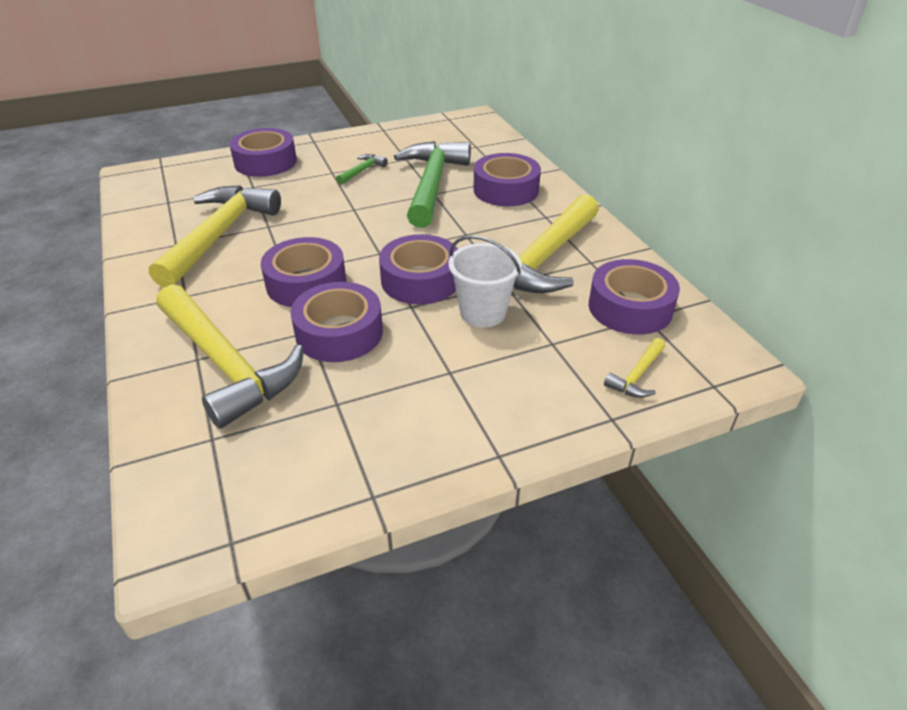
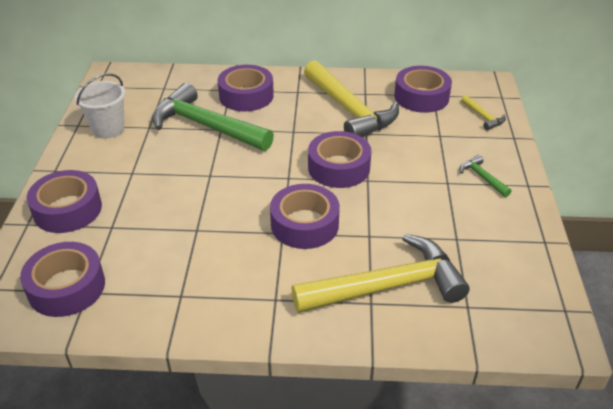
camera: 65 degrees left, 0 degrees up
yellow hammer [149,185,281,287] -> none
purple tape [290,282,383,362] -> purple tape moved to [20,242,105,317]
green hammer [336,154,388,185] -> green hammer moved to [460,155,512,197]
white bucket [448,235,521,327] -> white bucket moved to [75,73,125,139]

